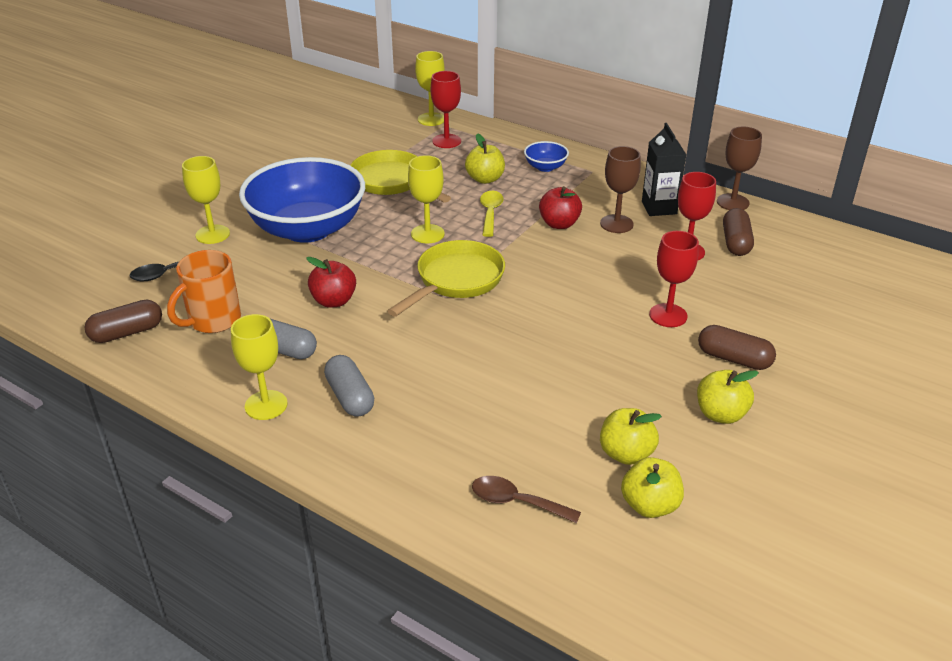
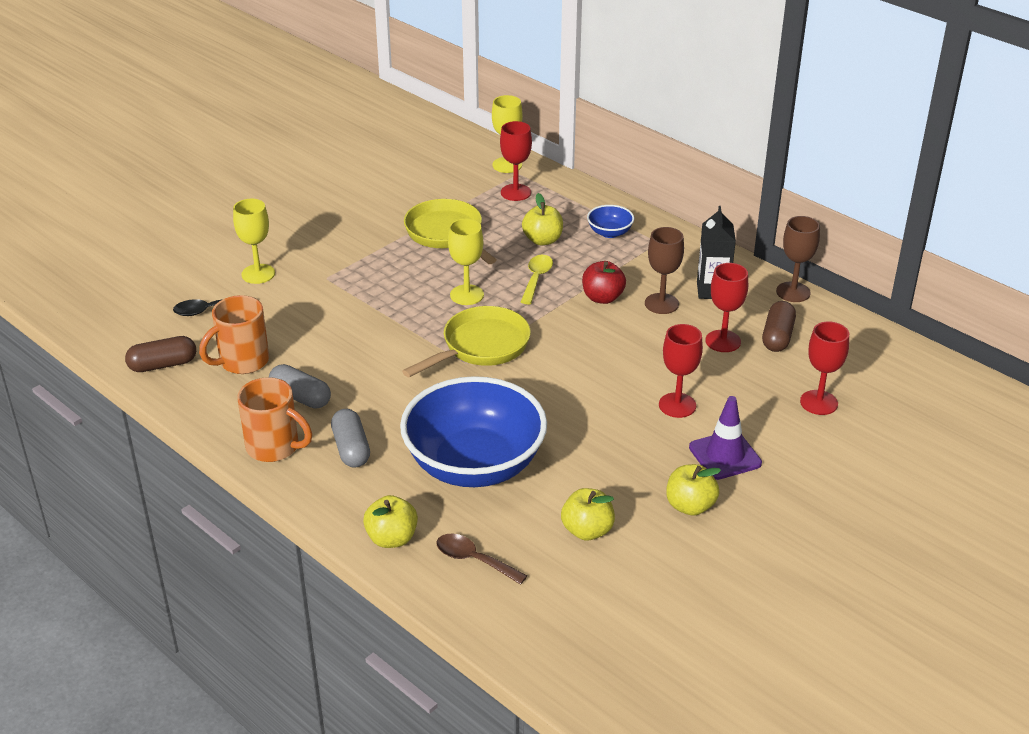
camera: 10 degrees right, 0 degrees up
yellow goblet [231,314,287,420] -> orange mug [237,377,312,462]
blue bowl [239,157,365,243] -> blue bowl moved to [400,376,547,487]
red apple [306,257,356,308] -> none
yellow apple [621,457,684,518] -> yellow apple moved to [363,495,418,548]
brown capsule [698,325,776,370] -> purple traffic cone [689,396,762,480]
none -> red goblet [800,321,849,415]

